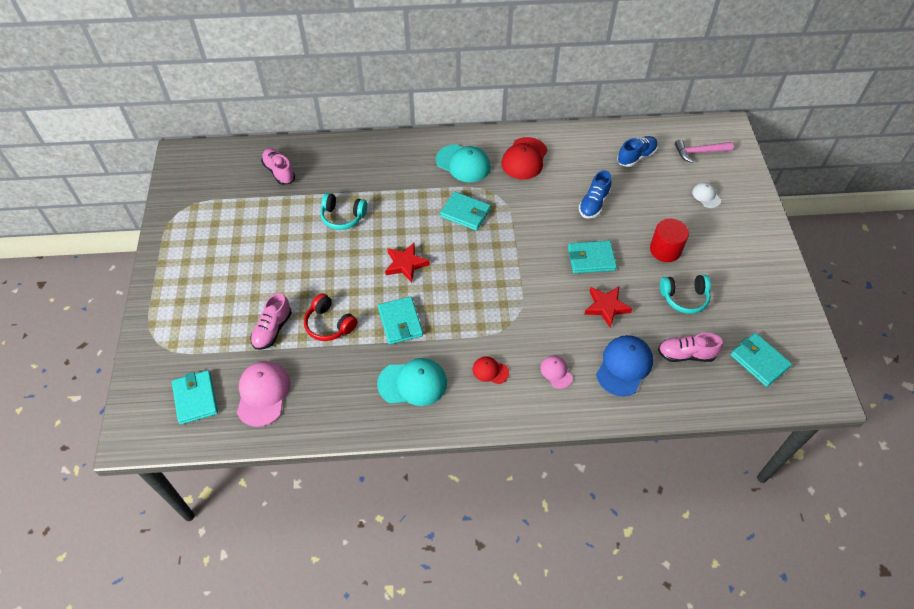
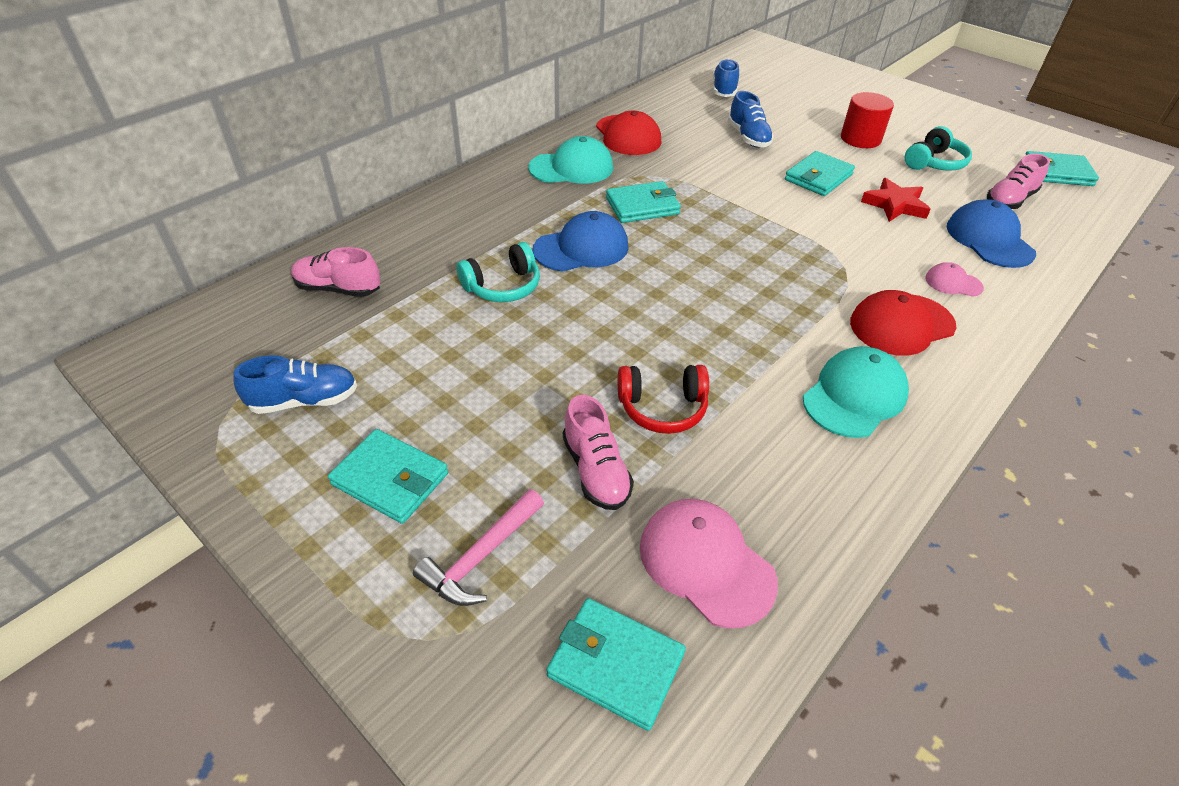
camera: 45 degrees left, 10 degrees down
turquoise wallet [378,297,423,345] -> turquoise wallet moved to [328,429,448,524]
red star [385,243,430,283] -> none
red cap [472,356,509,384] -> red cap [850,290,956,356], size x1.85
pink hammer [675,139,733,163] -> pink hammer moved to [413,489,544,606]
white cap [692,182,721,208] -> none
none -> blue shoe [233,355,357,414]
none -> blue cap [533,211,628,272]

